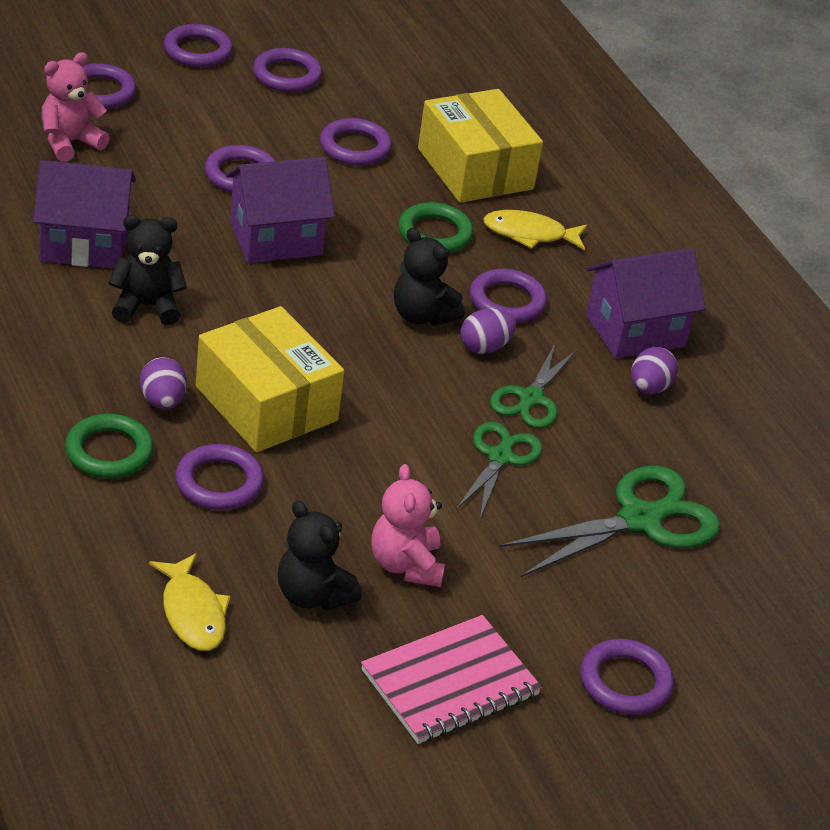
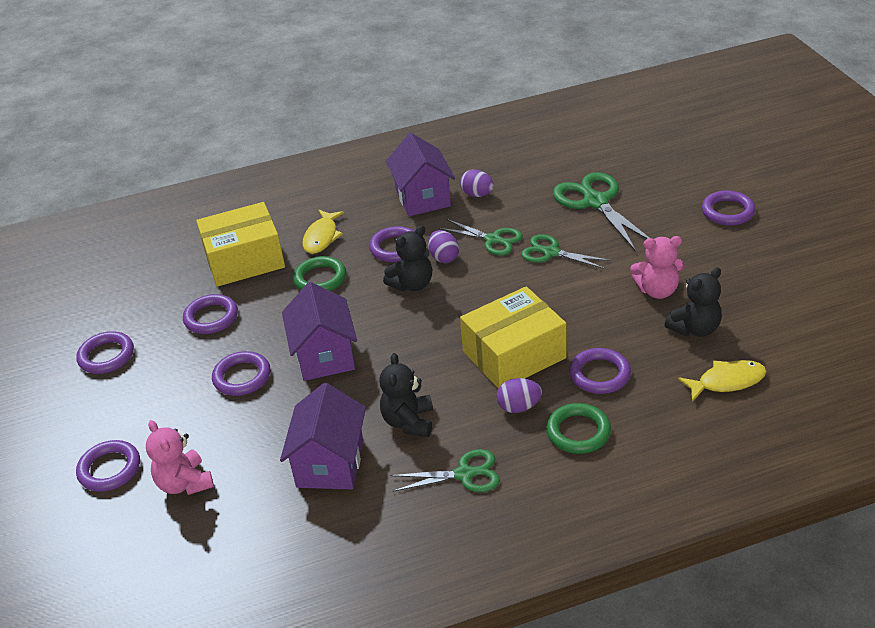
camera: 75 degrees left, 0 degrees up
purple ring [164,24,233,68] -> none
pink notebook [361,615,542,744] -> none
none -> green scissors [391,449,500,492]

